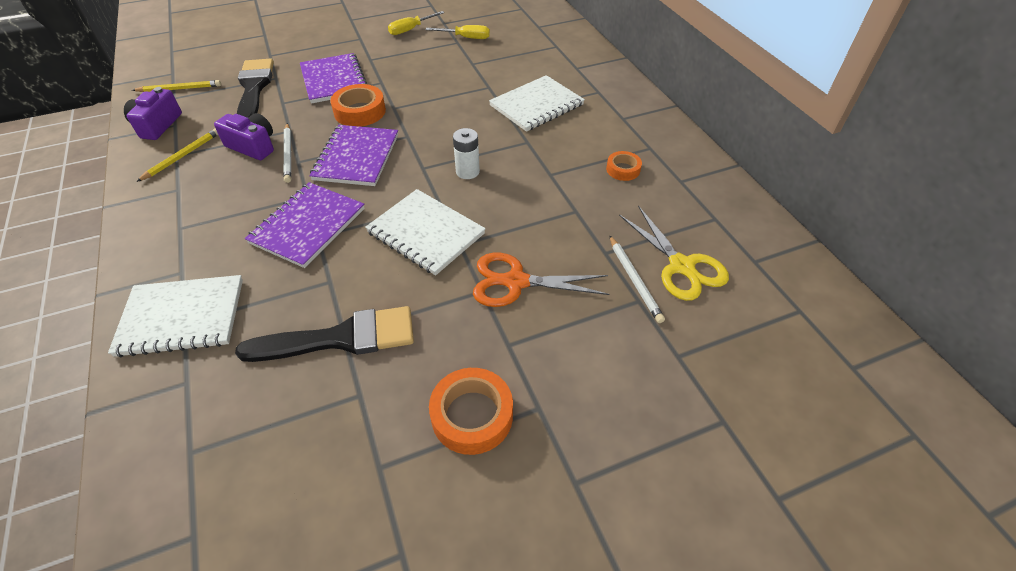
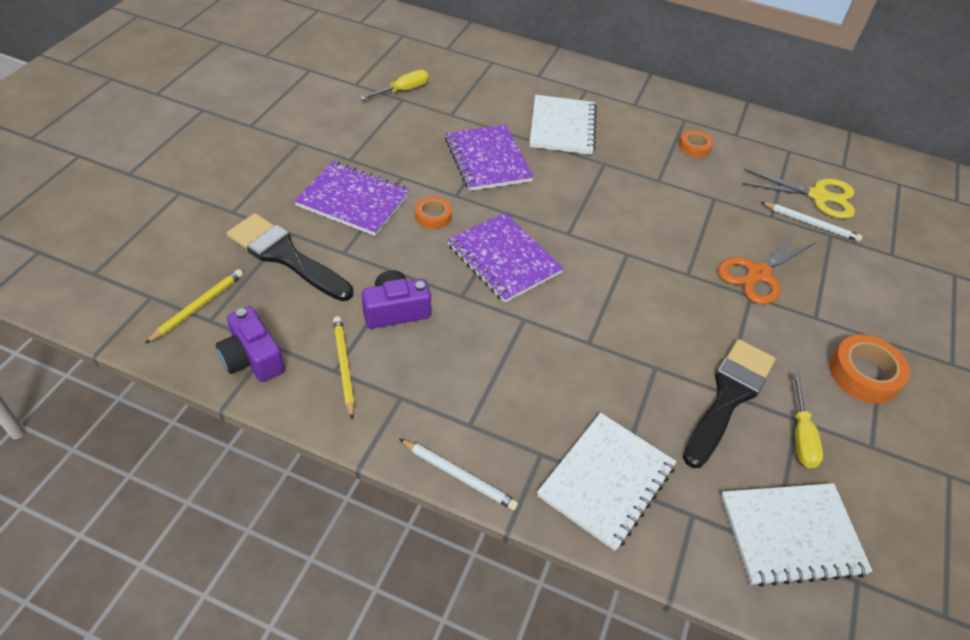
camera: 50 degrees left, 0 degrees up
purple notebook [245,182,365,268] -> purple notebook moved to [445,125,534,191]
white pencil [284,123,291,183] -> white pencil moved to [399,439,518,510]
orange tape [330,84,386,127] -> orange tape [415,196,452,229], size x0.59
white notebook [365,189,486,276] -> white notebook moved to [721,483,873,587]
yellow screwdriver [388,11,444,35] -> yellow screwdriver moved to [793,373,823,468]
white battery [453,128,480,179] -> none

